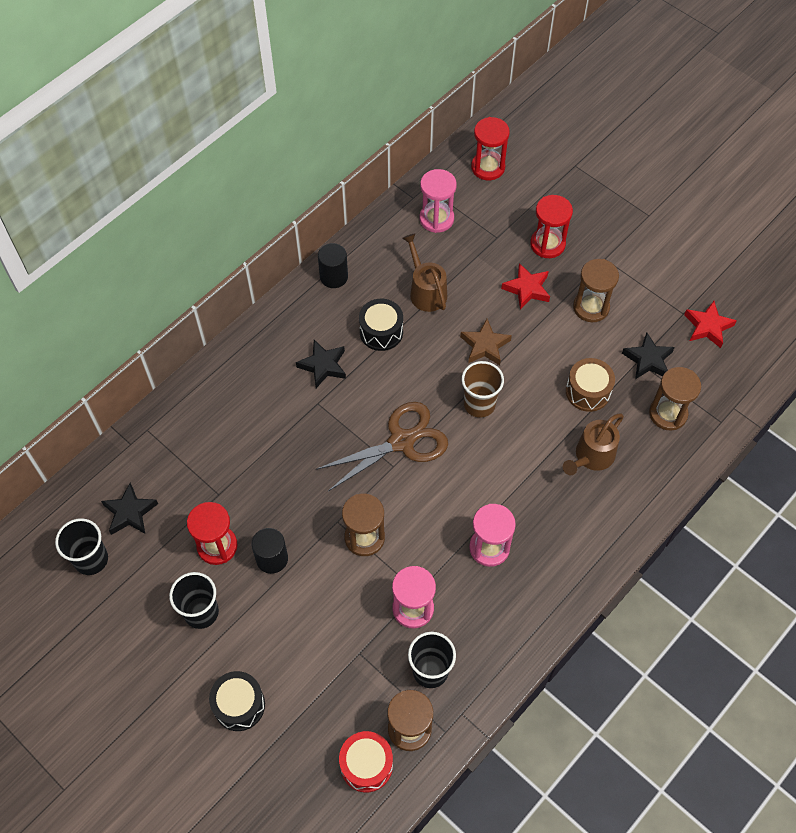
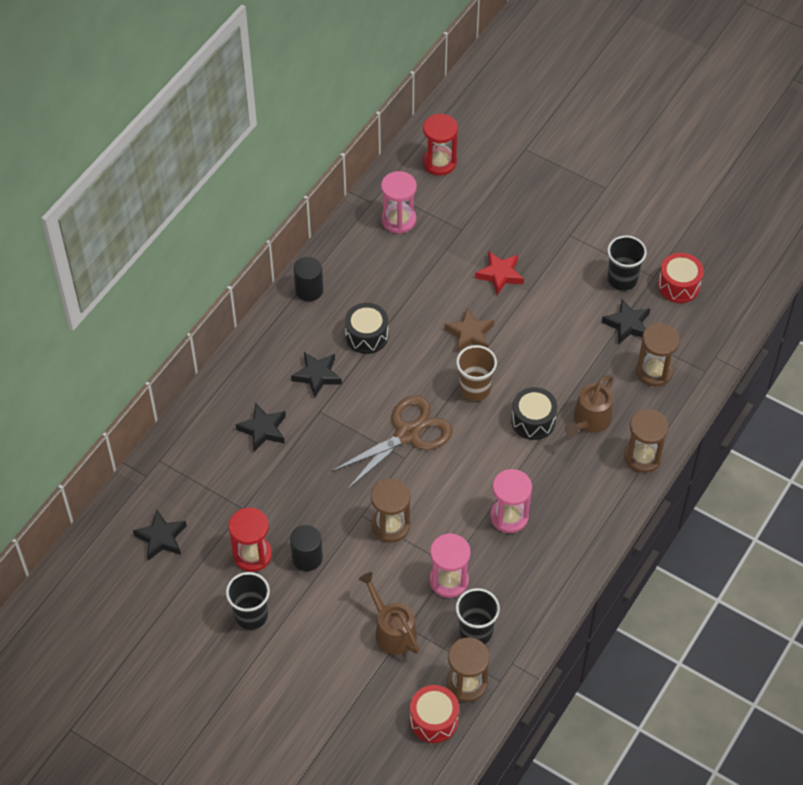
camera: 10 degrees left, 5 degrees down
black cup [55,518,108,575] -> black cup moved to [607,236,647,291]
black drum [209,671,265,731] -> black drum moved to [511,387,557,440]
brown watering can [402,233,447,312] -> brown watering can moved to [359,572,419,655]
red hourglass [530,195,573,258] -> none
brown drum [566,358,615,412] -> none
brown hourglass [573,259,619,322] -> brown hourglass moved to [624,409,669,473]
red star [684,301,737,348] -> red drum [658,253,704,303]
none -> black star [236,403,286,451]

